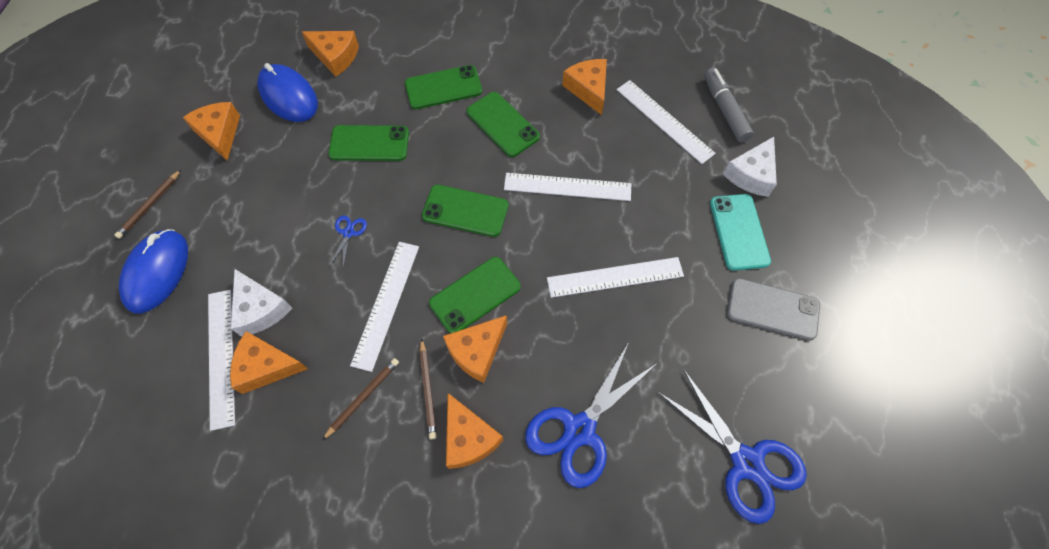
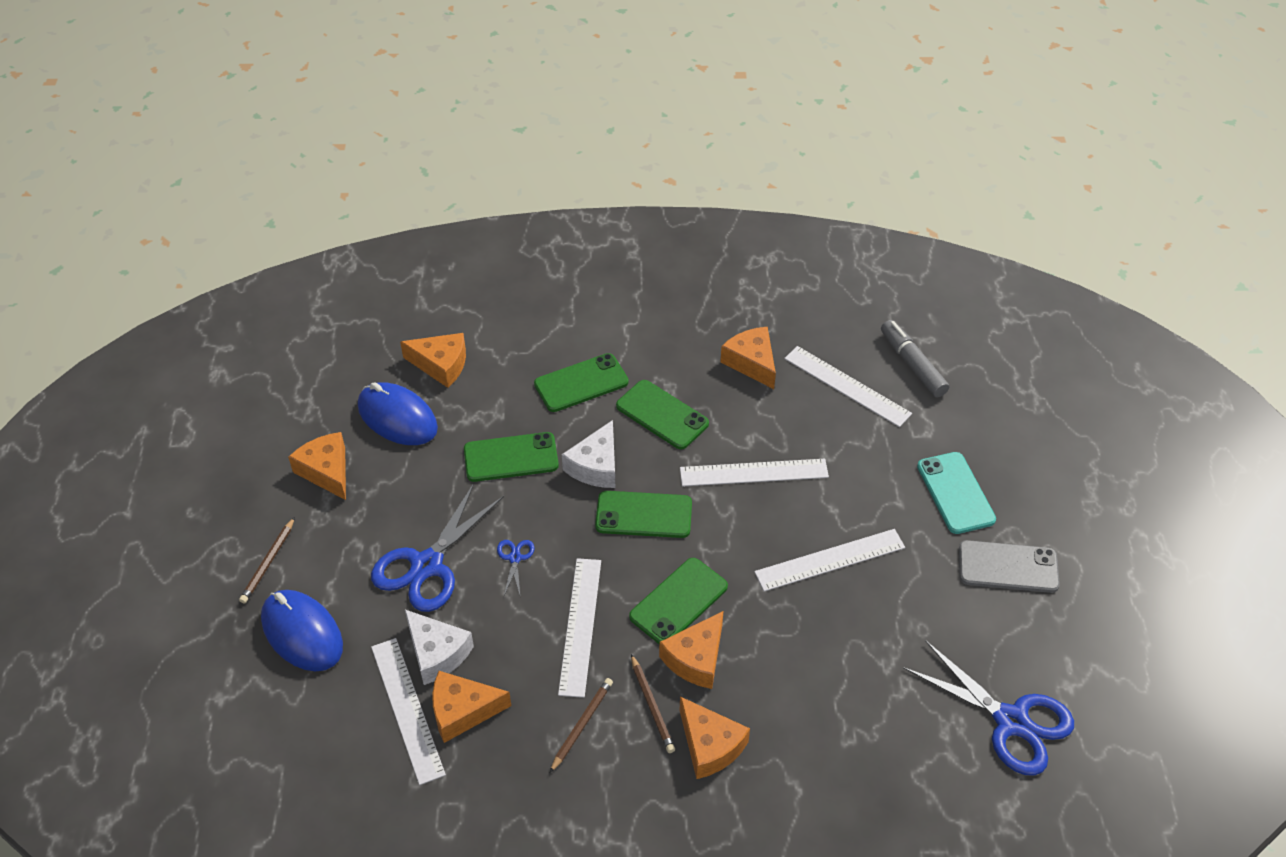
camera: 10 degrees left, 15 degrees down
blue mouse [119,229,188,314] -> blue mouse turned 45 degrees counterclockwise [261,590,343,671]
blue scissors [525,342,656,488] -> blue scissors moved to [371,483,504,612]
white cheese [723,137,777,197] -> white cheese moved to [562,420,615,488]

